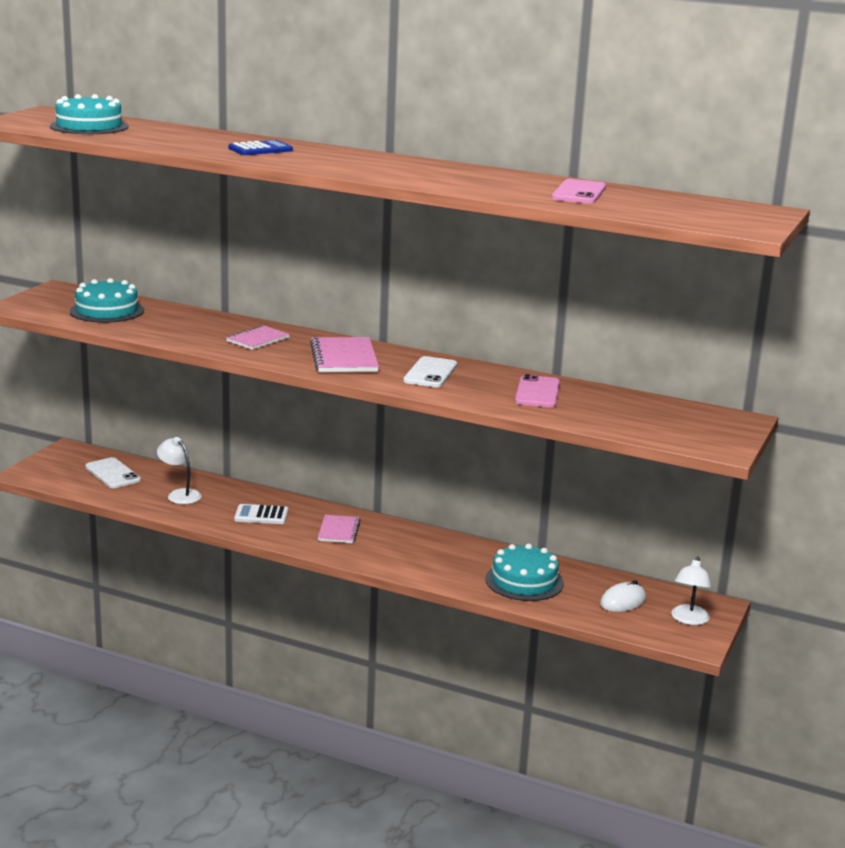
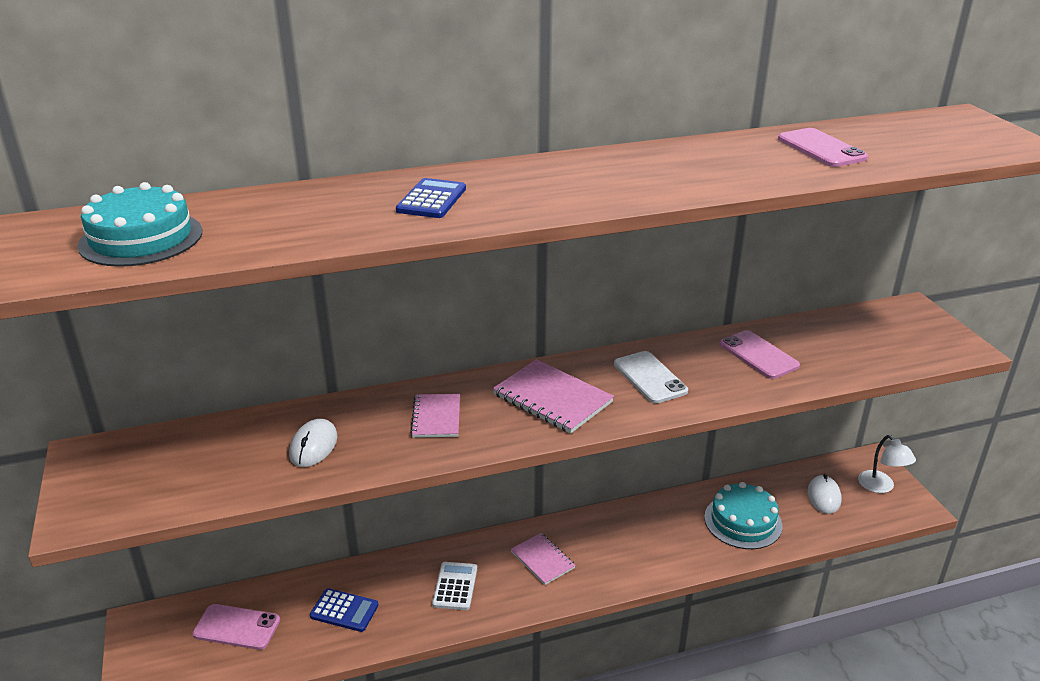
camera: 40 degrees left, 10 degrees up
turquoise cake [70,278,144,323] -> none
white phone [85,457,141,488] -> pink phone [193,604,280,650]
white lamp [157,437,202,504] -> blue calculator [310,588,379,632]
white calculator [234,504,288,524] -> white calculator turned 135 degrees clockwise [432,562,477,610]
none -> white mouse [289,419,338,467]

